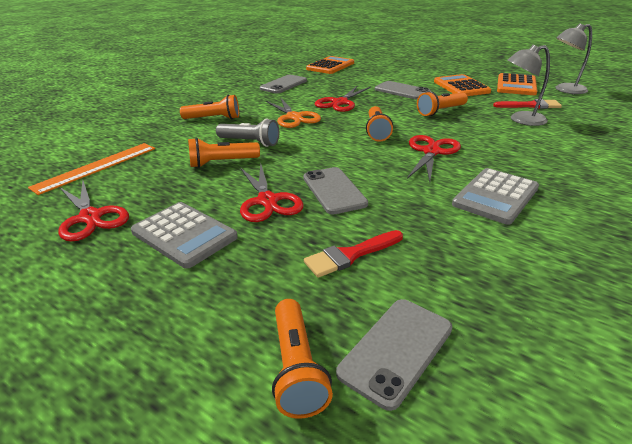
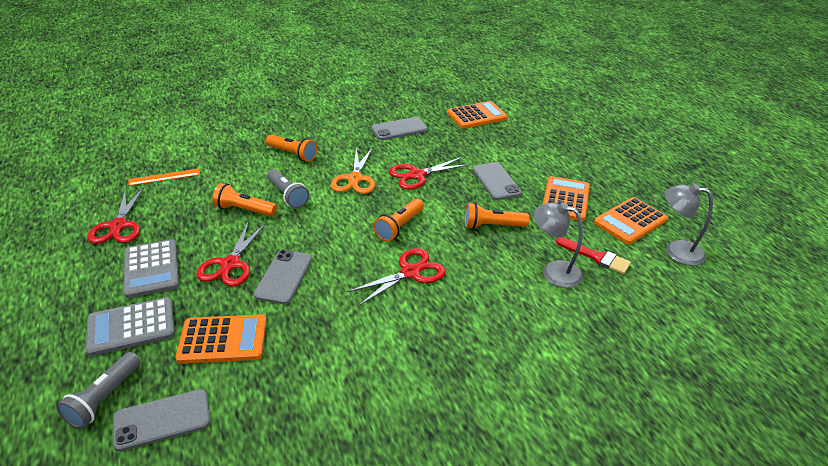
camera: 30 degrees right, 5 degrees up
orange ruler [28,143,155,195] -> orange ruler [128,168,200,186], size x0.66
orange flashlight [272,299,333,419] -> grey flashlight [56,352,140,429]
red brush [304,230,403,278] -> orange calculator [175,314,267,364]
grey calculator [452,168,539,225] -> grey calculator moved to [86,297,175,356]

